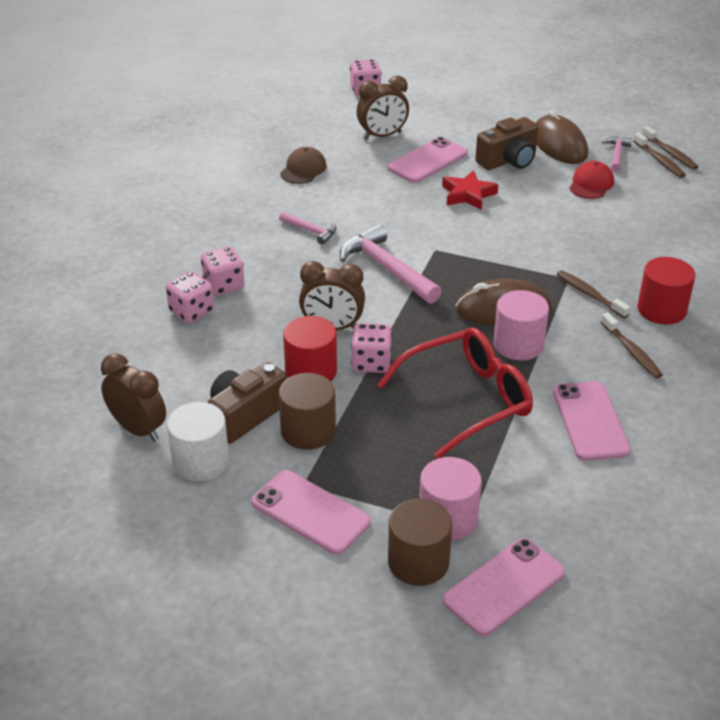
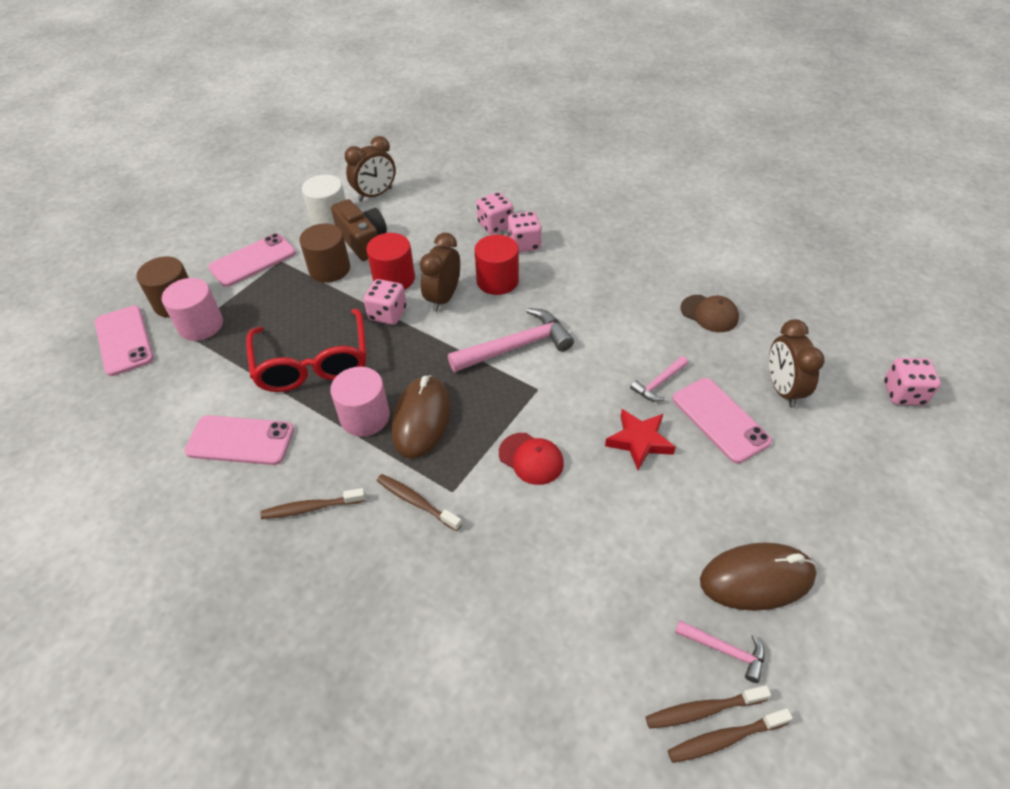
camera: 105 degrees right, 10 degrees up
pink hammer [279,211,337,245] -> pink hammer moved to [630,356,688,402]
brown camera [475,117,539,170] -> none
brown toothbrush [557,270,630,318] -> brown toothbrush turned 120 degrees counterclockwise [377,474,462,531]
red cap [569,161,614,199] -> red cap moved to [499,433,564,485]
red cylinder [637,257,695,325] -> red cylinder moved to [474,235,519,295]

